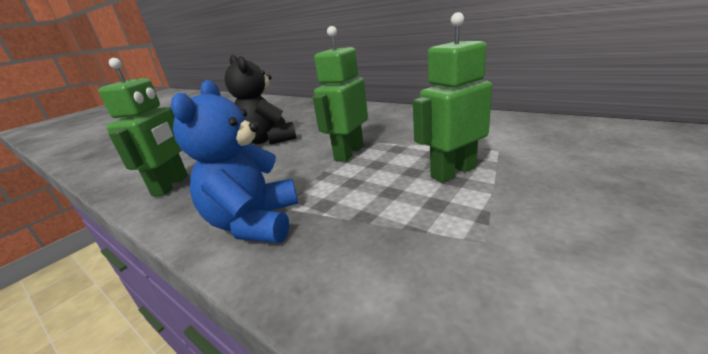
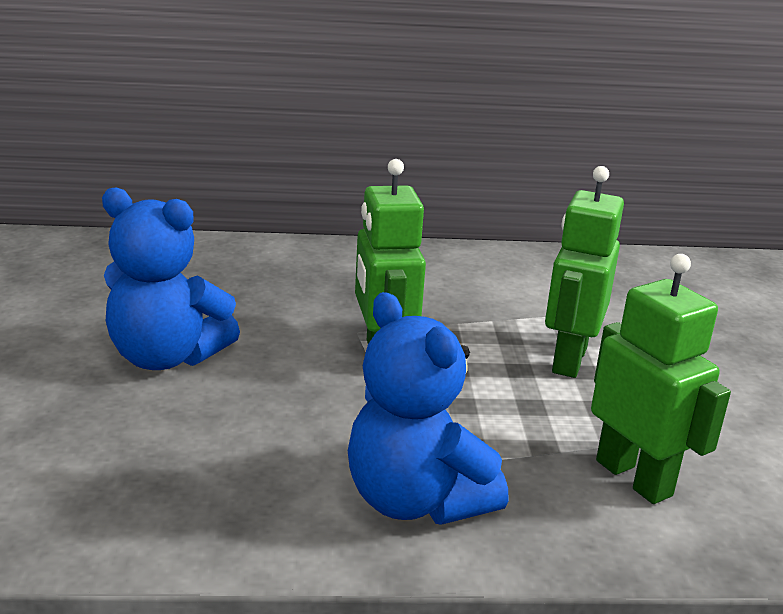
camera: 45 degrees left, 0 degrees up
green robot [98,58,188,196] -> green robot moved to [591,254,731,504]
black teddy bear [224,55,296,145] -> blue teddy bear [102,187,240,370]

